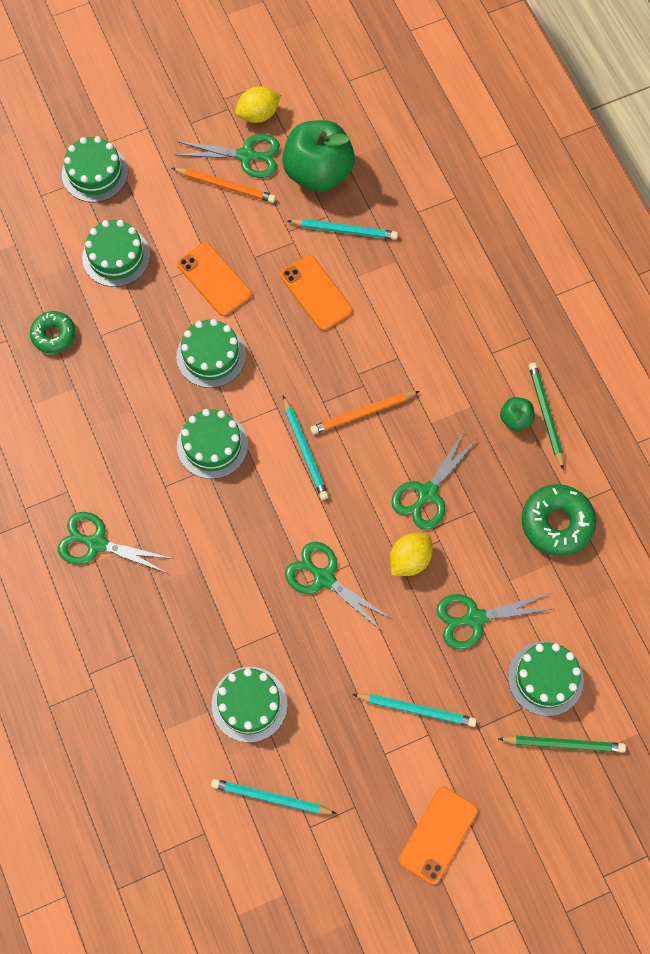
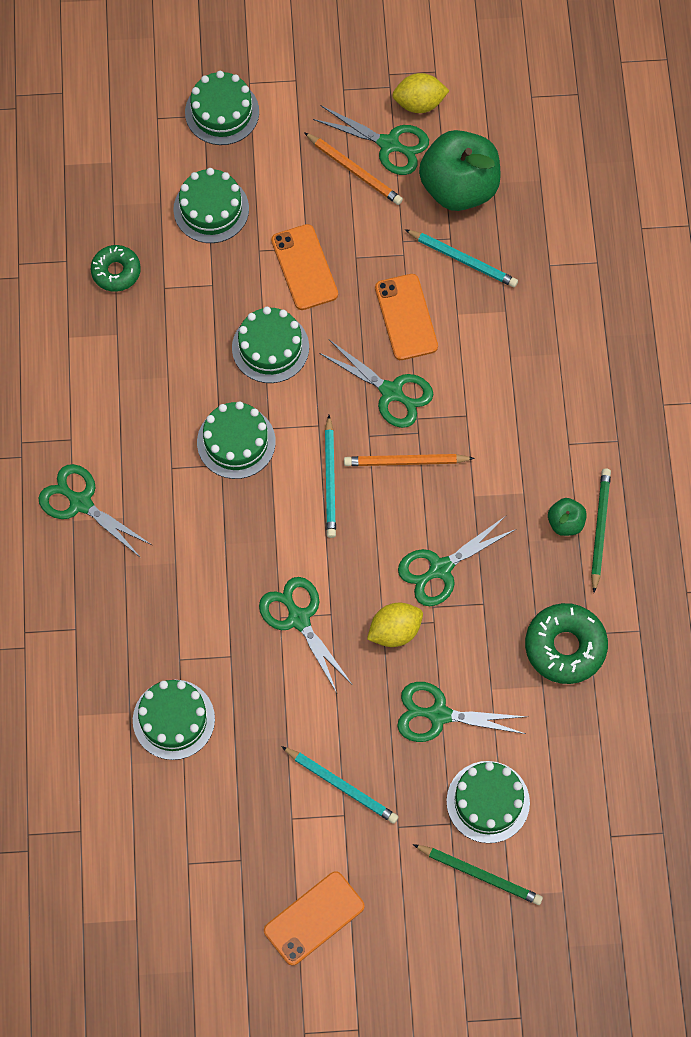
camera: 20 degrees right, 0 degrees up
turquoise pencil [211,779,337,814] -> none
none -> green scissors [319,340,433,428]

